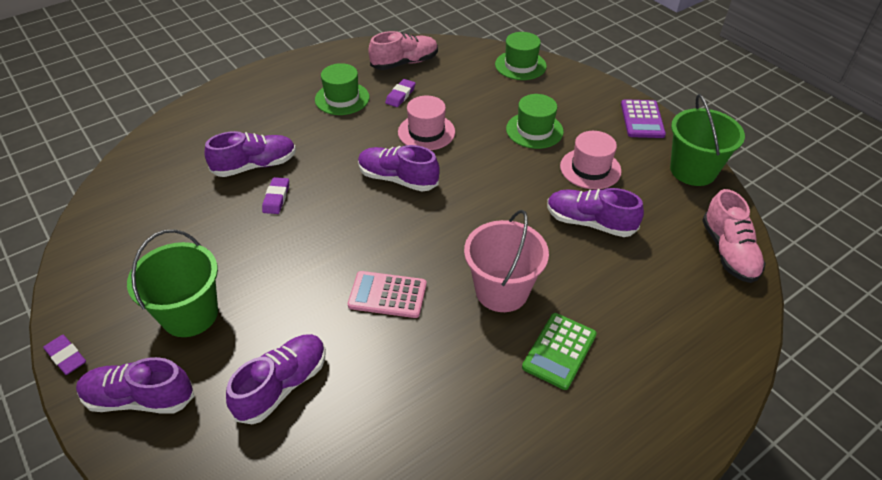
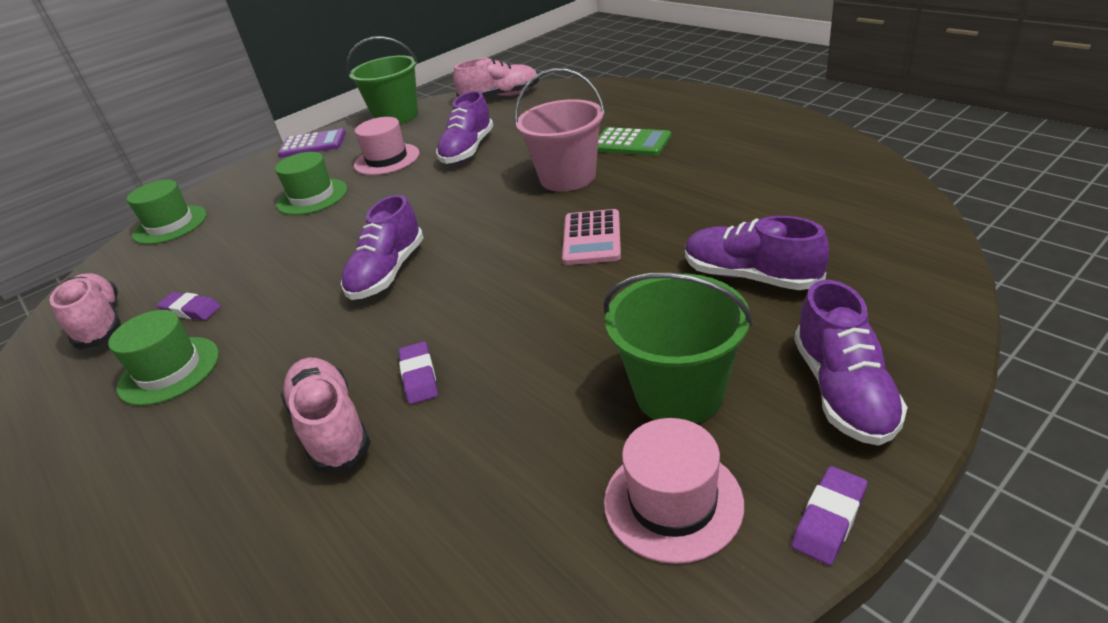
camera: 90 degrees left, 10 degrees down
purple shoe [204,131,296,177] -> pink shoe [281,358,371,473]
purple eraser [262,177,289,214] -> purple eraser turned 75 degrees clockwise [399,342,438,404]
pink hat [398,95,455,150] -> pink hat moved to [604,418,744,564]

